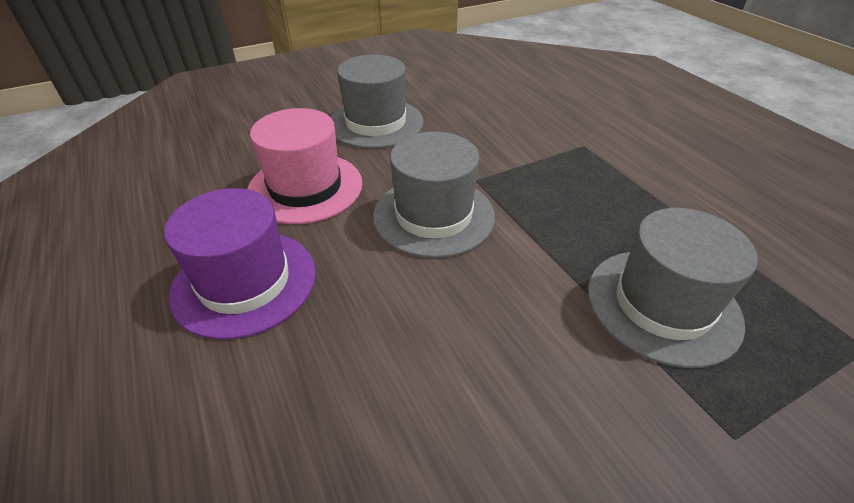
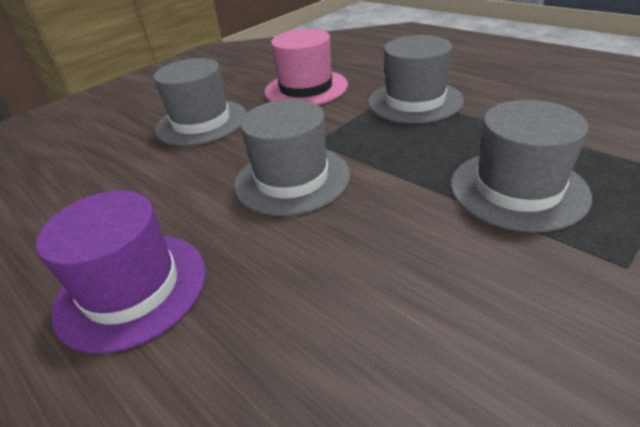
camera: 15 degrees left, 5 degrees down
pink hat [247,108,363,224] -> pink hat moved to [265,29,348,105]
none -> grey hat [368,35,464,124]

